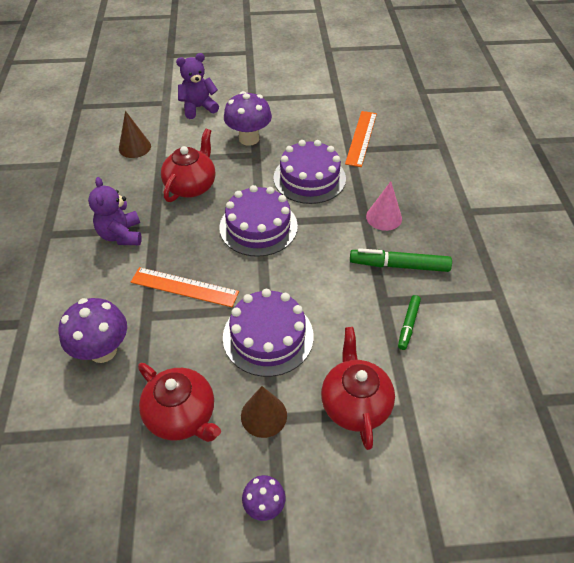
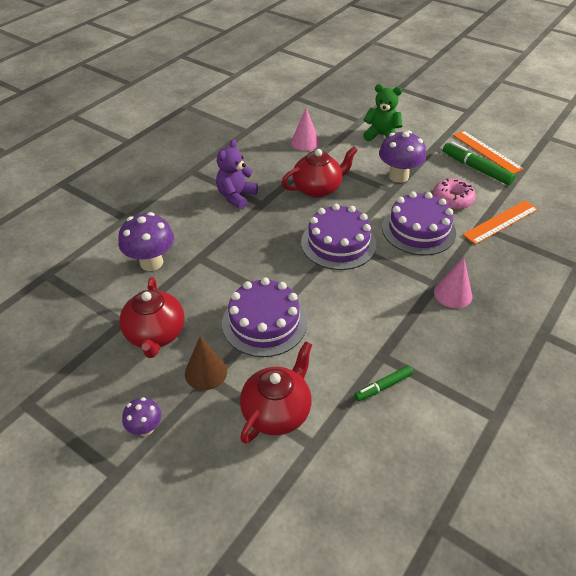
camera: 40 degrees right, 5 degrees down
brown cone [119,111,151,158] -> pink cone [291,108,320,151]
orange ruler [131,267,239,307] -> orange ruler moved to [453,130,524,174]
purple teddy bear [176,53,219,119] -> green teddy bear [363,84,403,142]
green marker [350,248,452,272] -> green marker moved to [443,142,516,185]
none -> pink donut [433,178,476,210]

